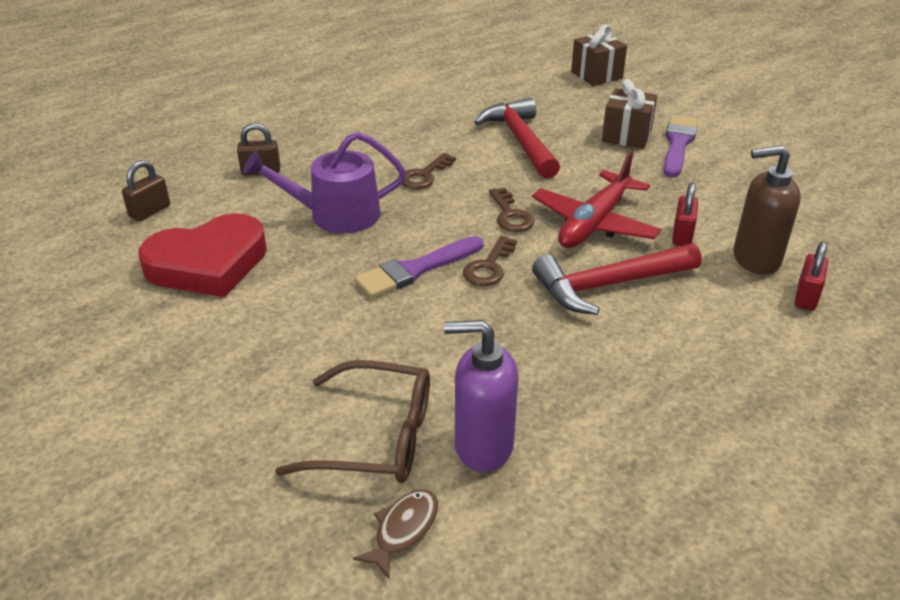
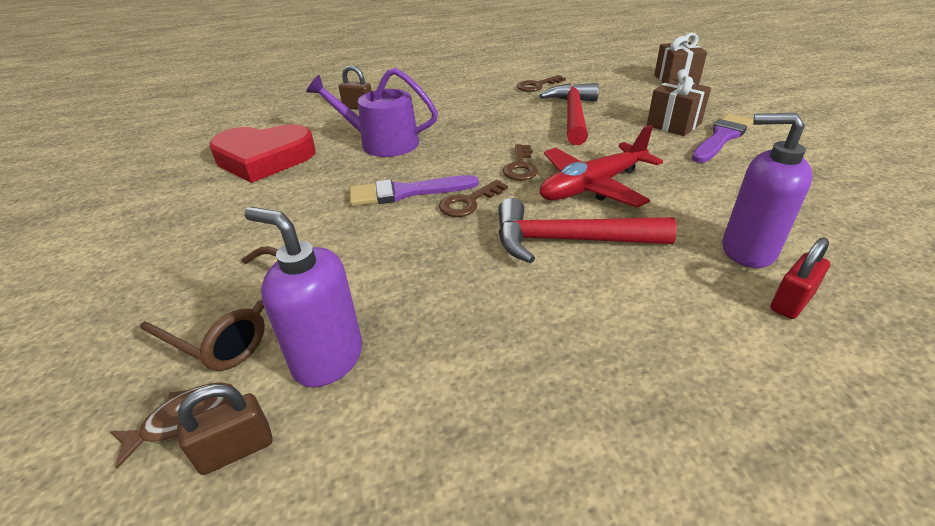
camera: 25 degrees right, 0 degrees up
brown padlock [122,160,170,221] -> brown padlock moved to [177,384,272,475]
brown key [402,153,456,189] -> brown key moved to [517,75,566,92]
red padlock [672,182,698,246] -> none
brown soap dispenser [734,145,801,275] -> purple soap dispenser [722,113,812,268]

